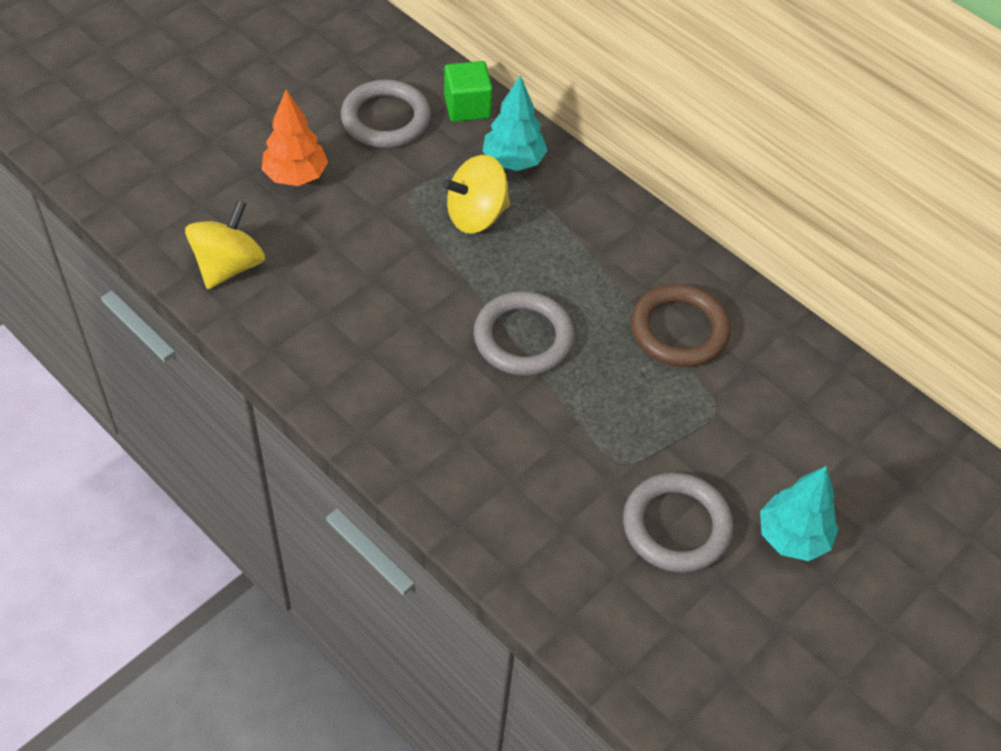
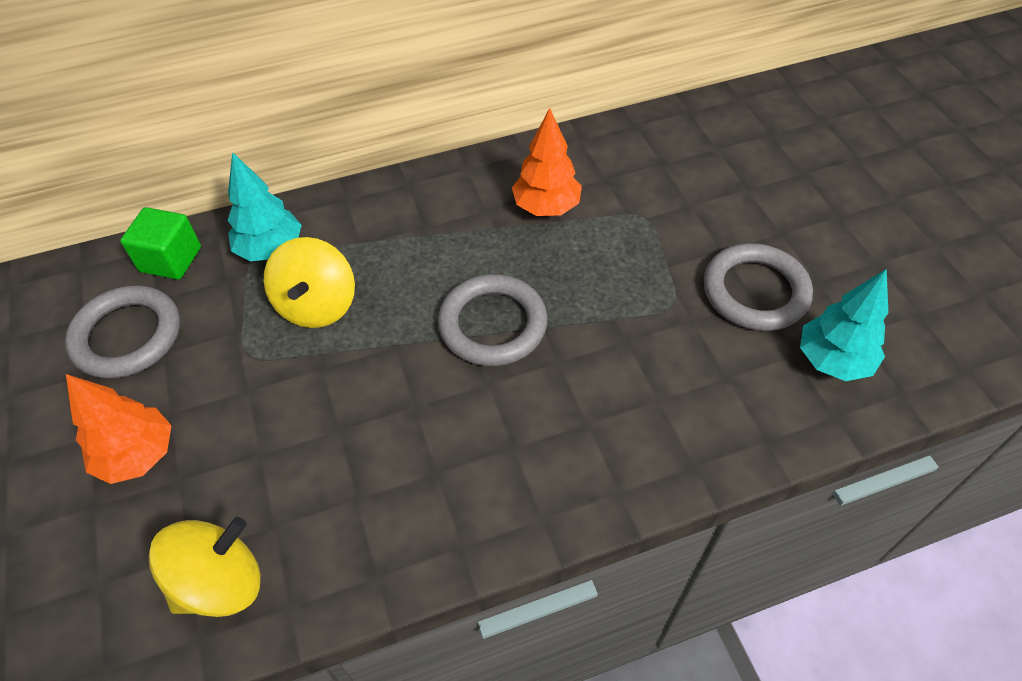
camera: 60 degrees left, 0 degrees up
yellow spinning top [185,200,265,289] -> yellow spinning top turned 90 degrees clockwise [149,517,260,617]
brown ring [631,284,731,367] -> orange tree [512,108,582,216]
turquoise tree [760,466,838,561] -> turquoise tree moved to [800,269,888,381]

